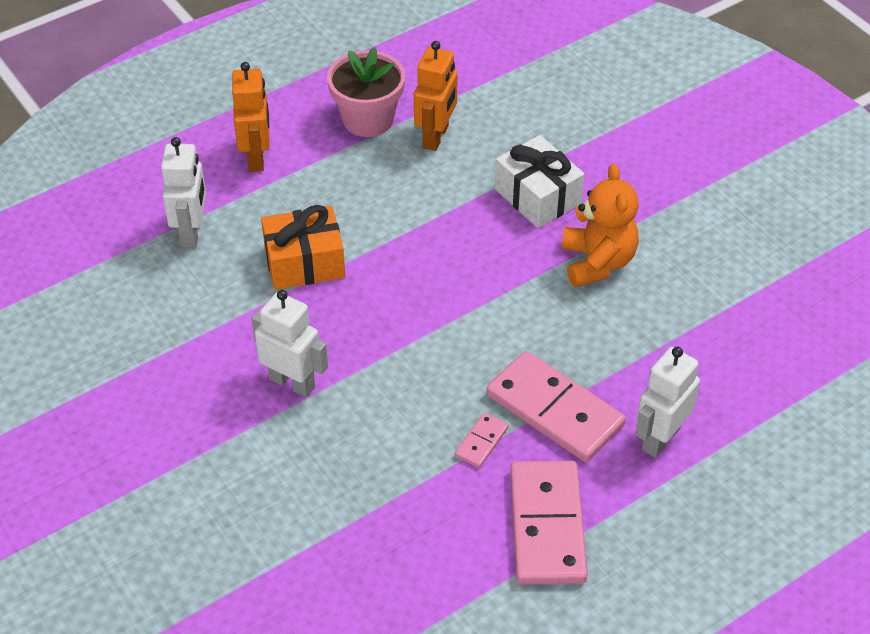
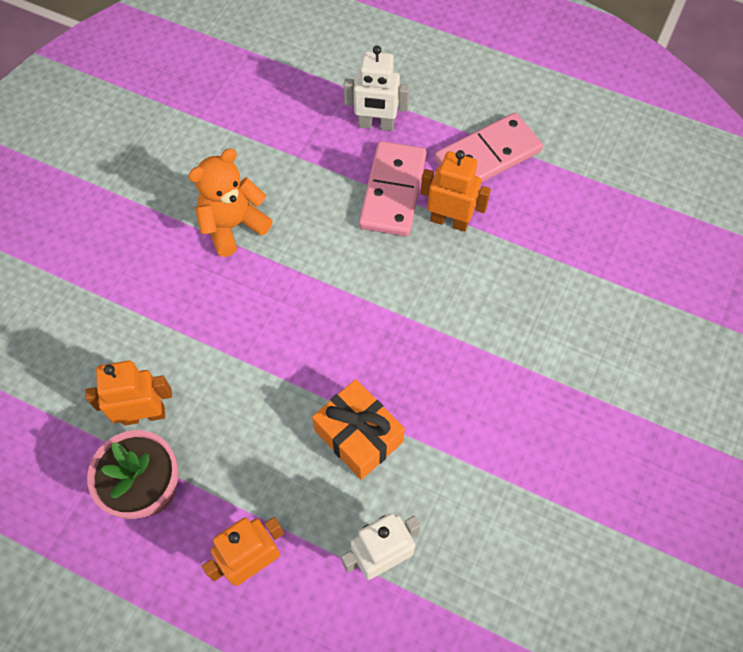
camera: 120 degrees left, 15 degrees up
white robot [251,290,328,397] -> none
pink domino [455,413,509,468] -> orange robot [420,150,491,232]
white gift [495,135,585,228] -> none

